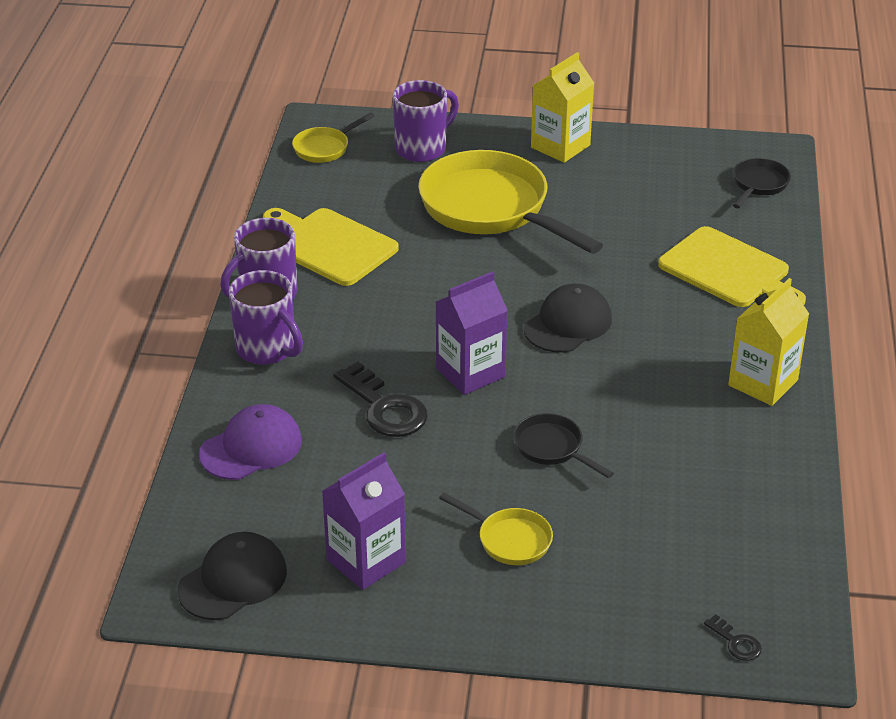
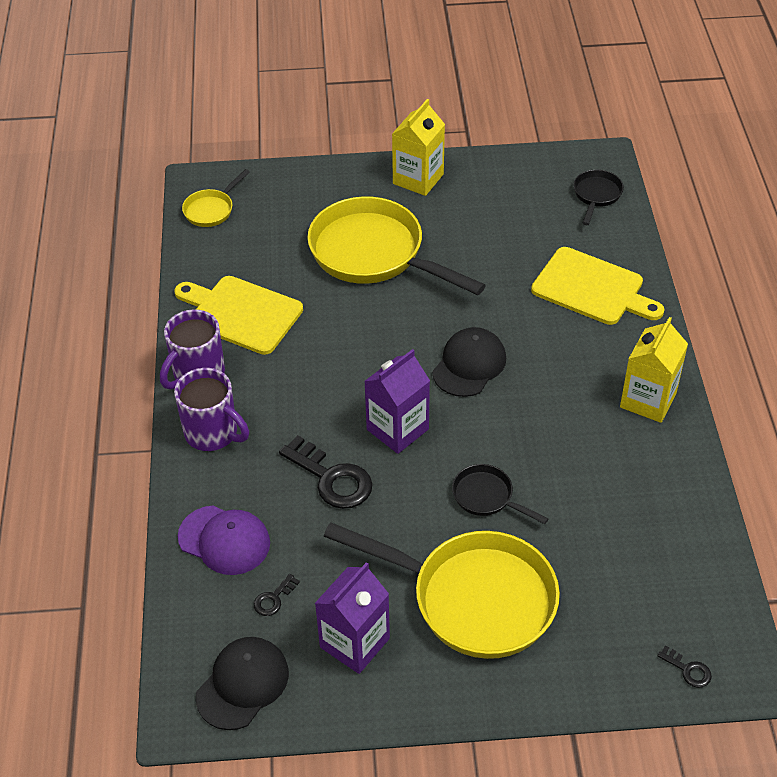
camera: 10 degrees left, 10 degrees up
purple cap [199,404,302,480] -> purple cap turned 75 degrees clockwise [178,506,270,575]
purple mug [393,80,459,162] -> none
yellow pan [439,492,553,565] -> yellow pan [323,522,560,659], size x2.20
none -> black key [254,574,300,616]

